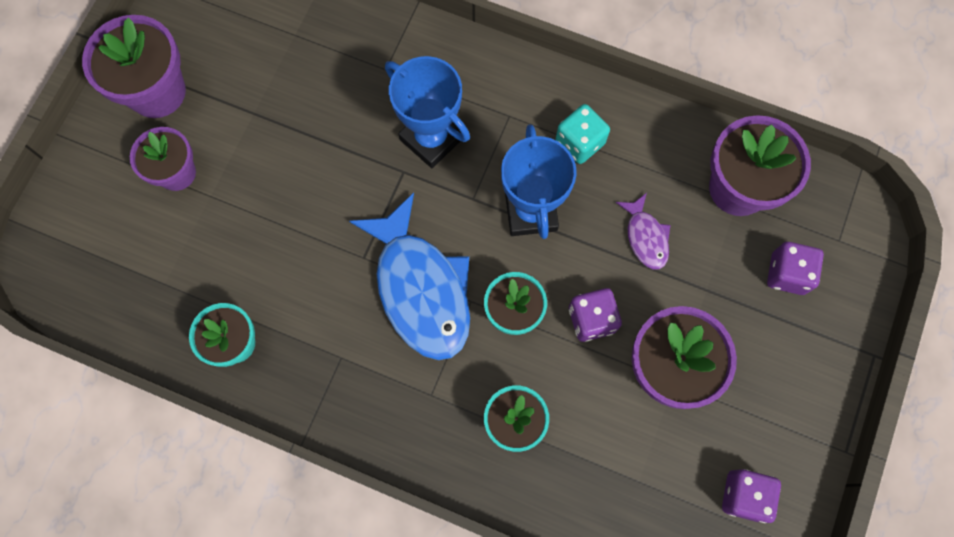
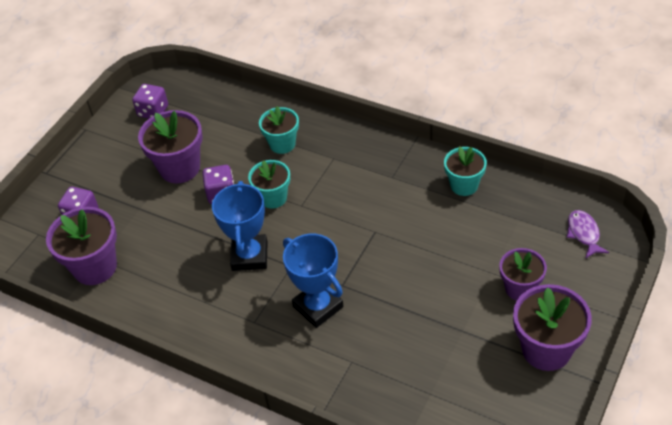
camera: 170 degrees left, 25 degrees down
blue fish [349,193,470,360] -> none
turquoise dice [556,104,610,164] -> none
purple fish [616,193,671,270] -> purple fish moved to [567,210,609,259]

